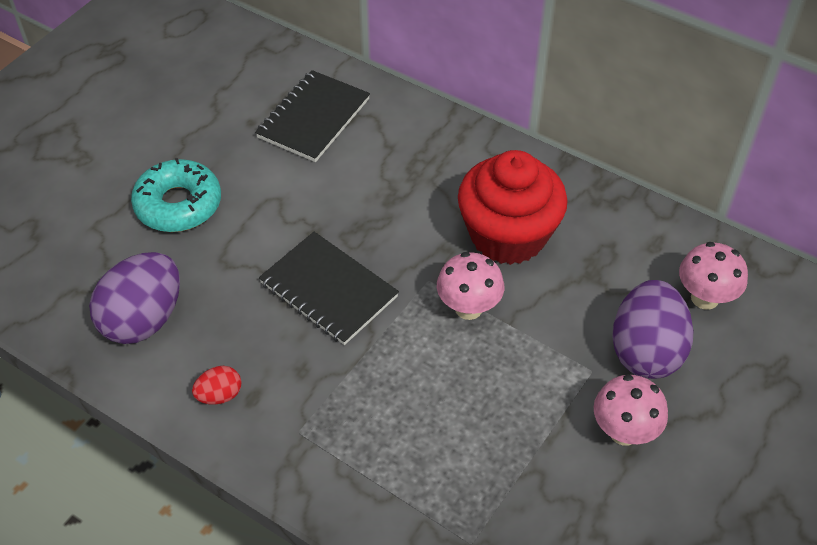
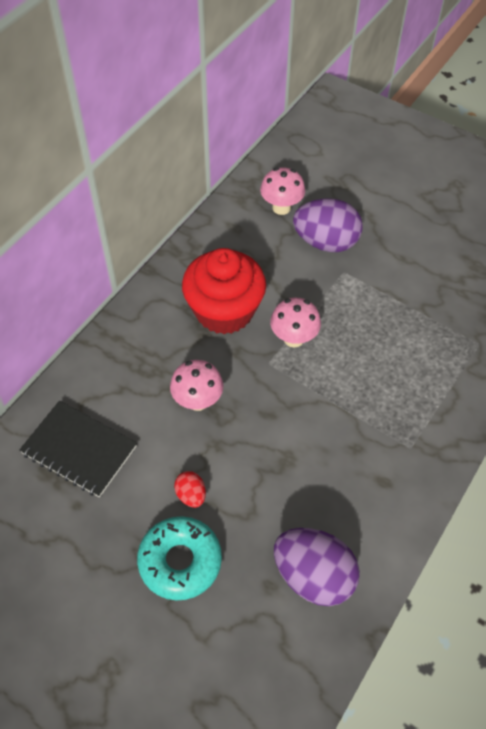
camera: 90 degrees left, 5 degrees up
red egg [192,366,241,405] -> red egg moved to [174,471,206,508]
black notebook [259,232,399,345] -> none
pink mushroom [594,375,668,446] -> pink mushroom moved to [170,360,223,411]

